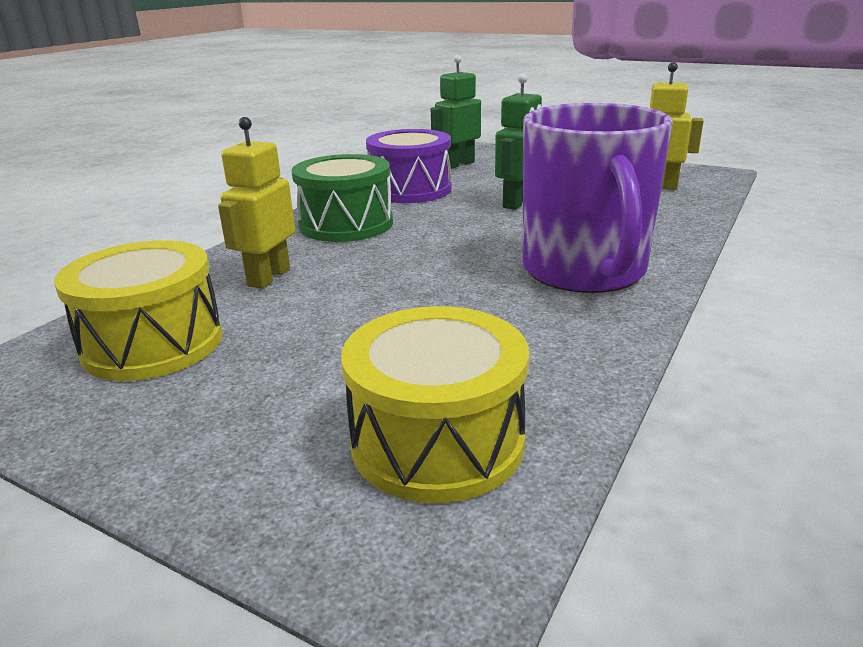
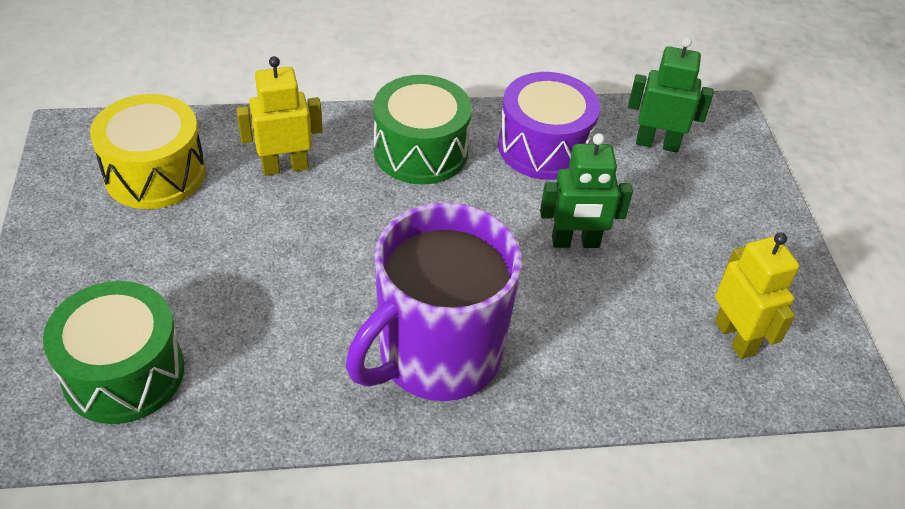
camera: 50 degrees right, 20 degrees up
yellow drum [341,306,529,503] -> green drum [43,281,184,424]

